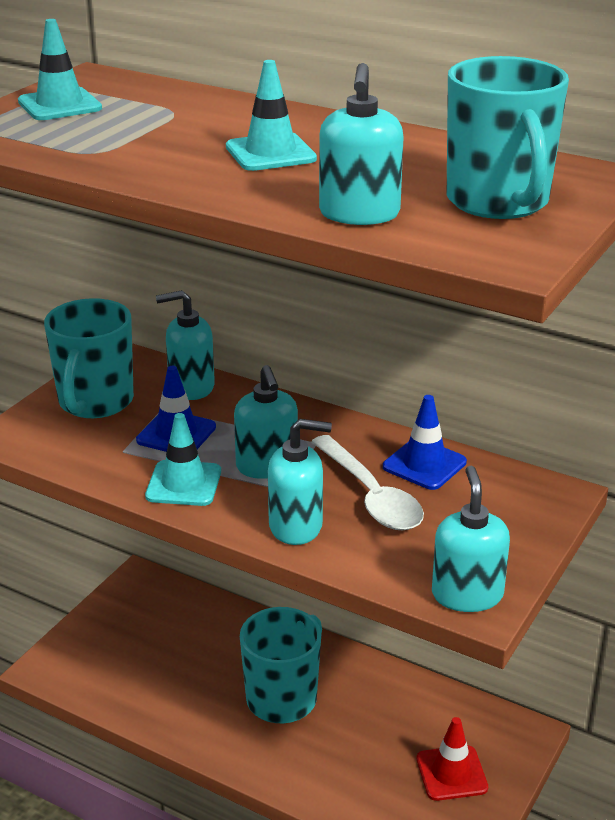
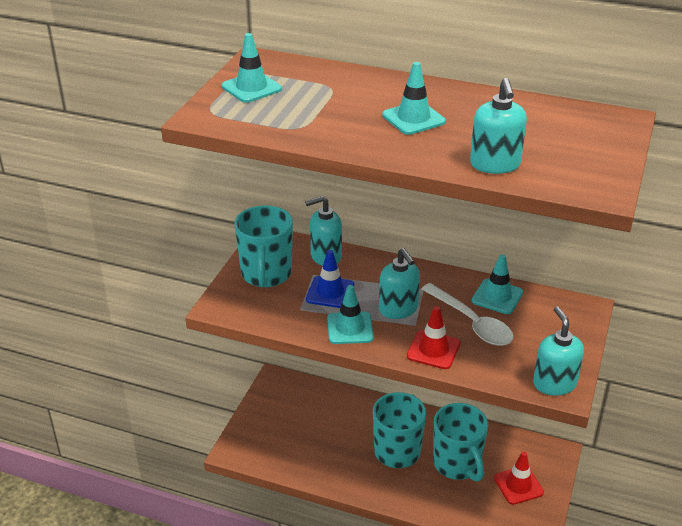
camera: 10 degrees left, 5 degrees up
turquoise soap dispenser [268,419,332,545] -> red traffic cone [407,306,460,369]
blue traffic cone [383,395,467,490] -> turquoise traffic cone [472,254,523,314]
turquoise mug [447,56,569,219] -> turquoise mug moved to [433,403,488,482]

